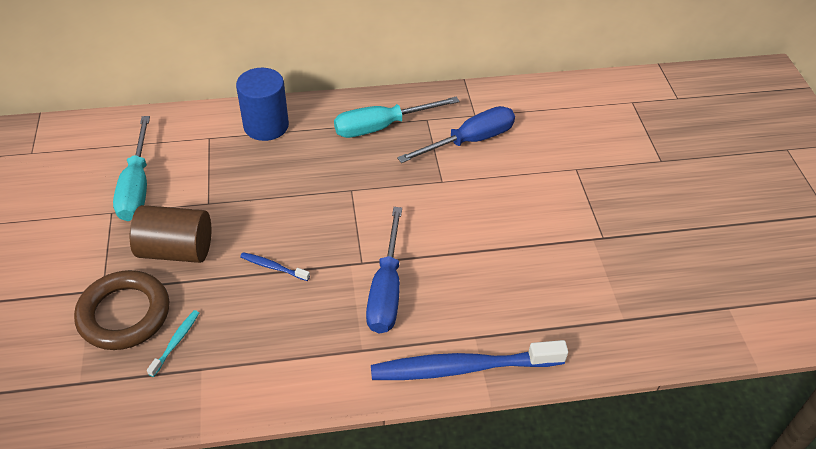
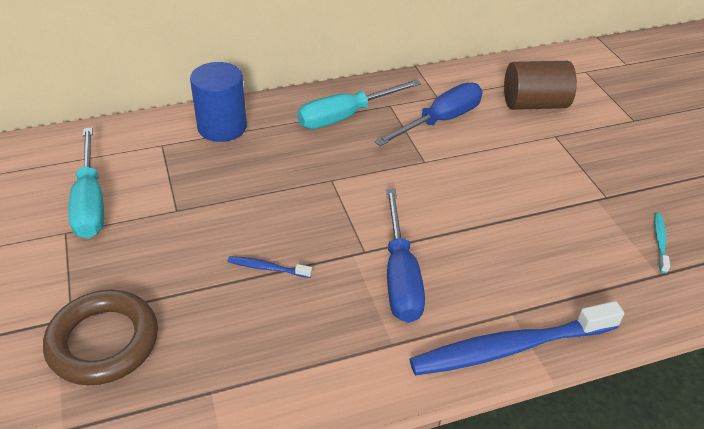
camera: 10 degrees left, 5 degrees down
brown cylinder [130,205,211,263] -> brown cylinder moved to [504,61,577,110]
turquoise toothbrush [147,310,199,377] -> turquoise toothbrush moved to [654,213,670,273]

